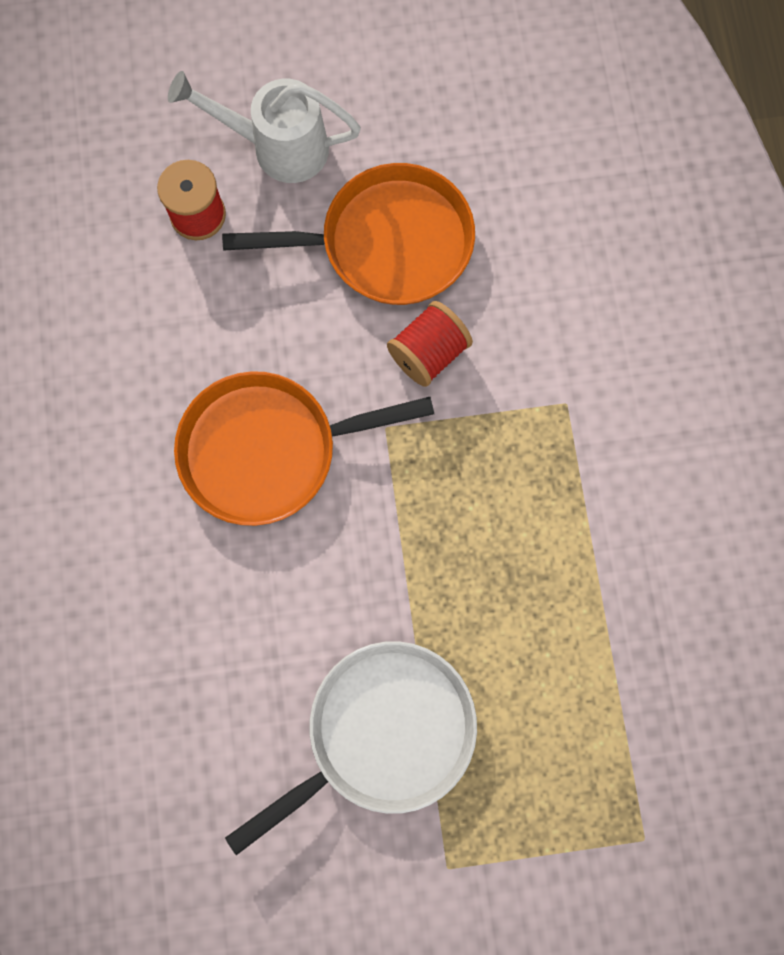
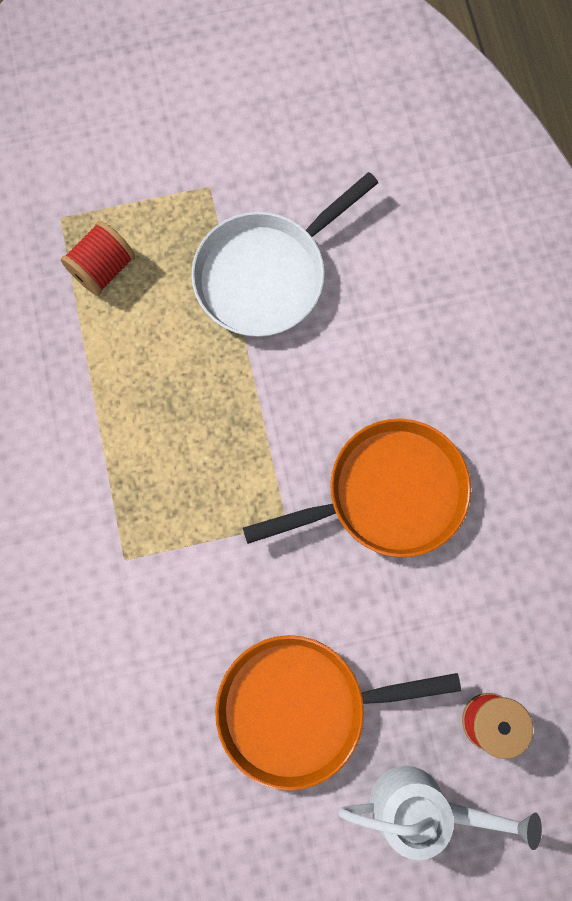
camera: 175 degrees right, 0 degrees up
red spool [387,301,473,387] -> red spool moved to [61,221,135,296]

